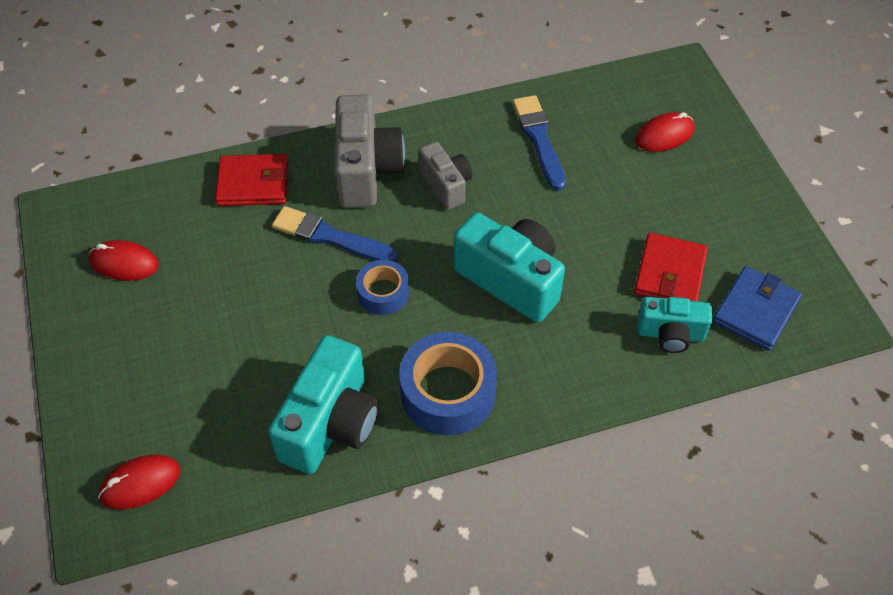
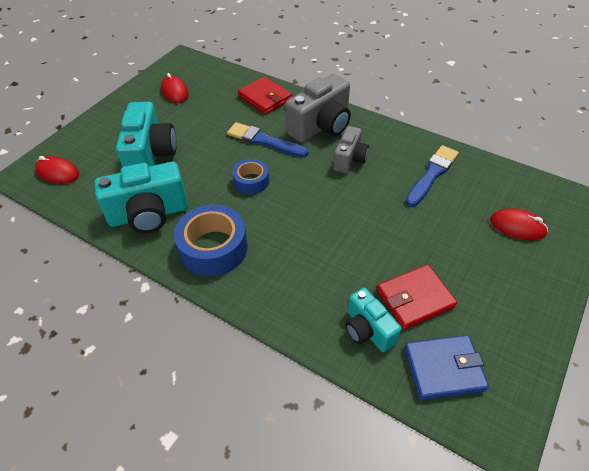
camera: 50 degrees right, 5 degrees down
blue brush [272,206,398,262] -> blue brush turned 45 degrees counterclockwise [227,122,309,157]
turquoise camera [454,212,565,323] -> turquoise camera moved to [116,102,177,167]

